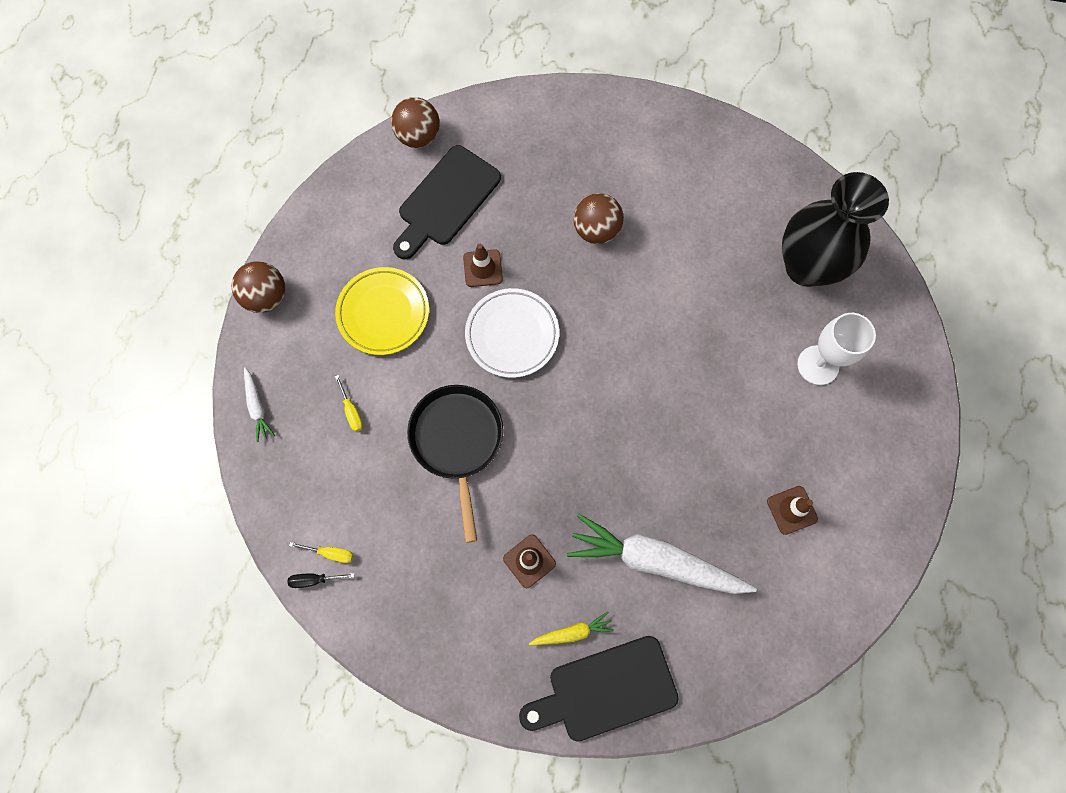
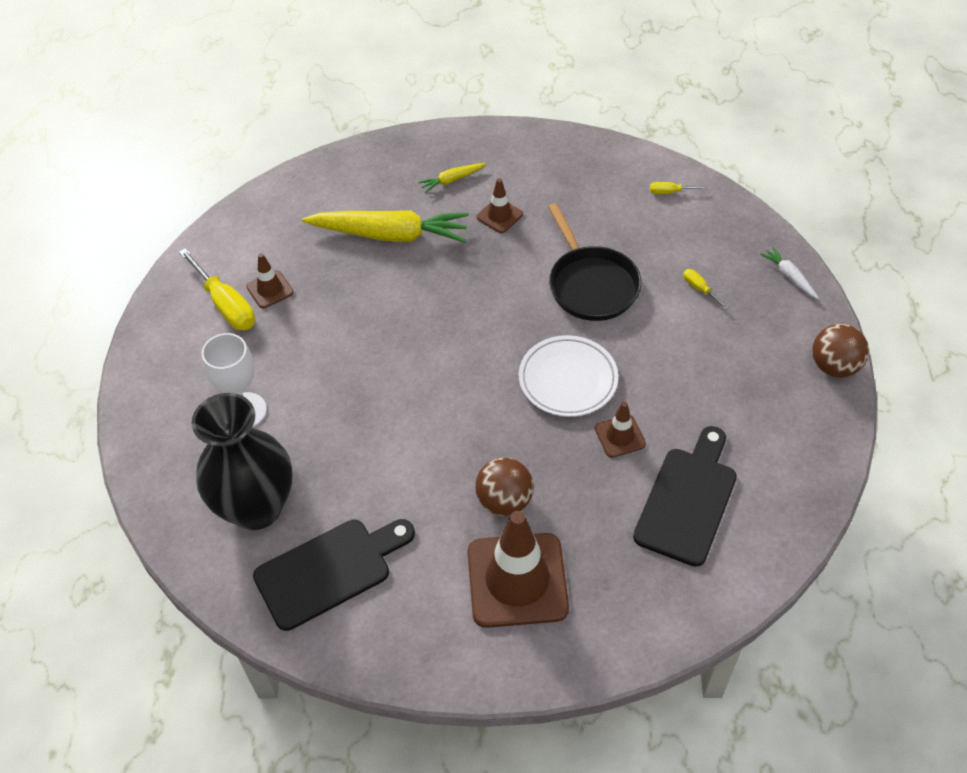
camera: 170 degrees right, 20 degrees down
black screwdriver [288,573,354,588] -> none
yellow plate [335,267,429,355] -> none
brown ball [391,97,440,148] -> none
black cutting board [519,636,679,742] -> black cutting board moved to [253,519,415,631]
white carrot [567,514,757,594] -> yellow carrot [302,210,469,243]
none -> yellow screwdriver [179,248,255,330]
none -> brown traffic cone [467,511,569,628]

